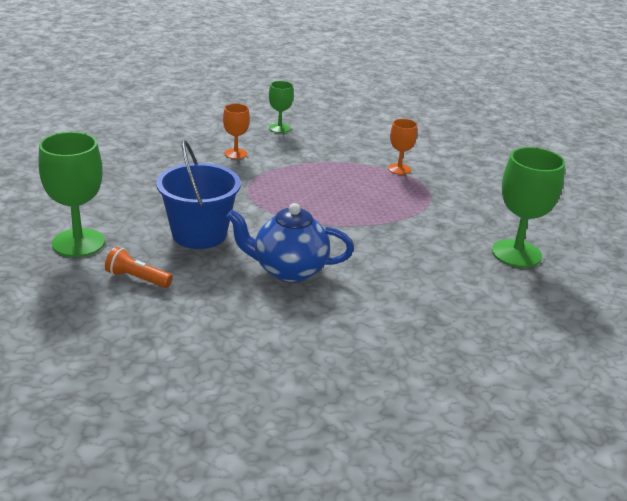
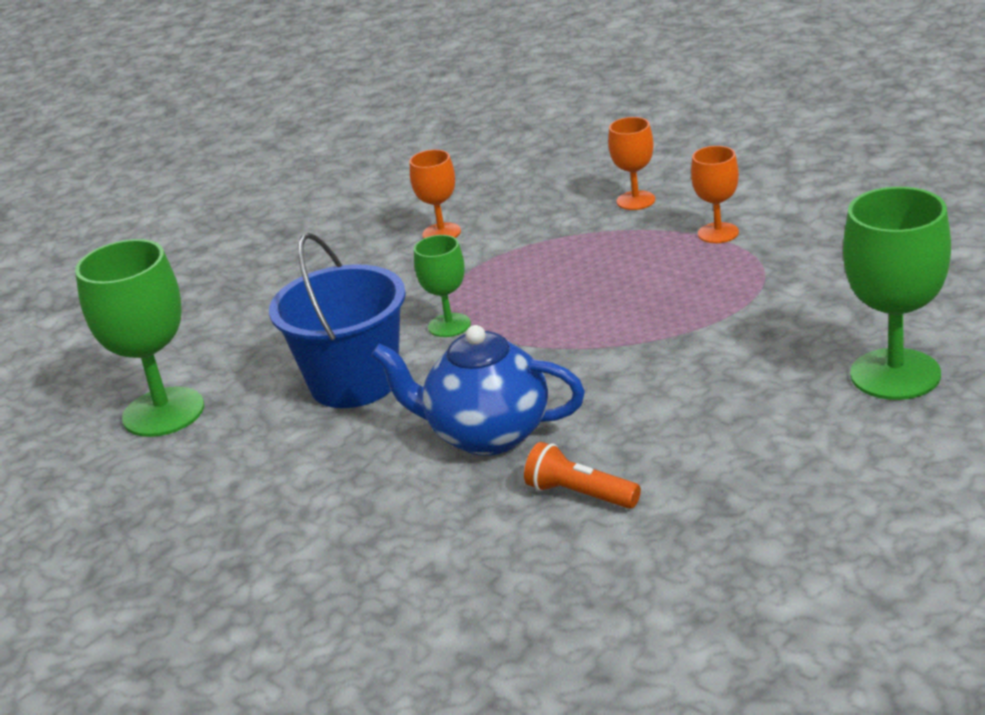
camera: 15 degrees right, 0 degrees up
orange flashlight [105,247,173,288] -> orange flashlight moved to [524,442,641,509]
green goblet [269,81,294,133] -> green goblet moved to [414,235,471,337]
none -> orange goblet [608,117,655,210]

